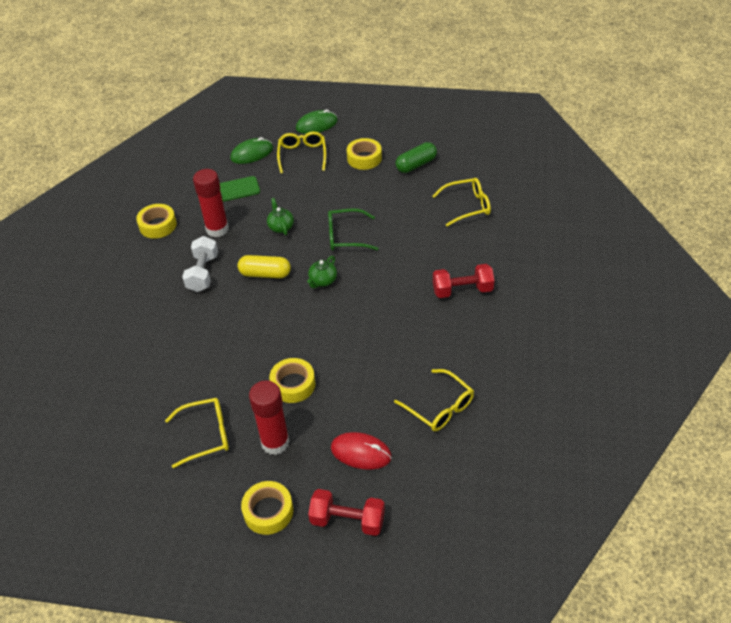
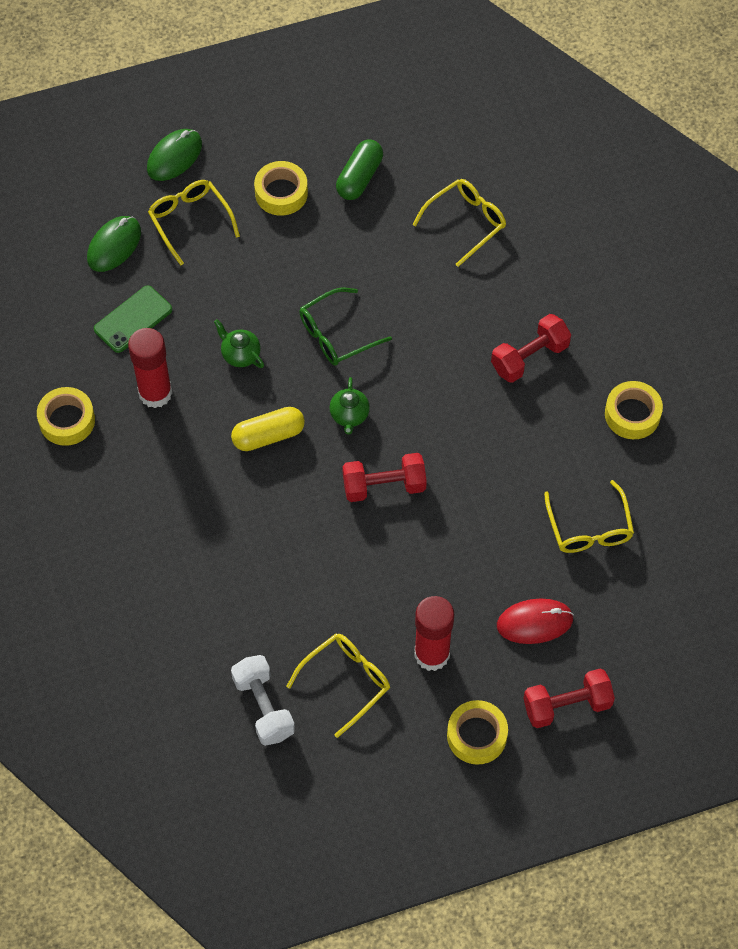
camera: 30 degrees left, 15 degrees up
white dumbbell [182,236,218,292] -> white dumbbell moved to [231,655,295,746]
yellow tape [269,358,315,403] -> yellow tape moved to [605,381,663,439]
yellow glasses [394,369,474,431] -> yellow glasses turned 60 degrees clockwise [544,480,634,553]
none -> red dumbbell [342,453,427,502]

